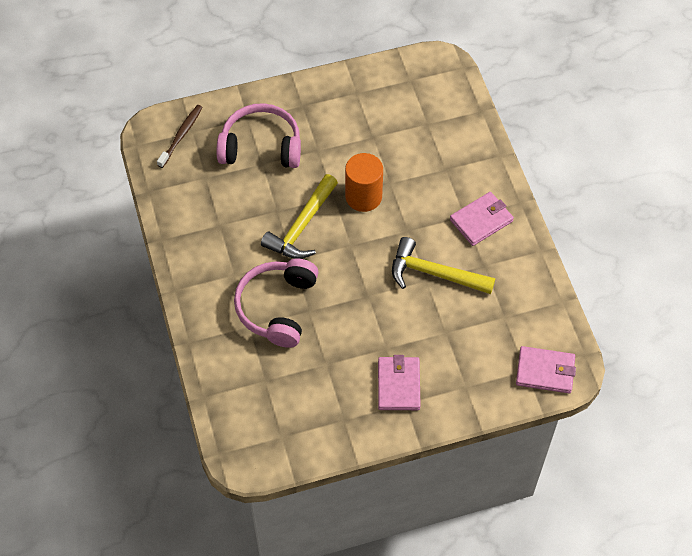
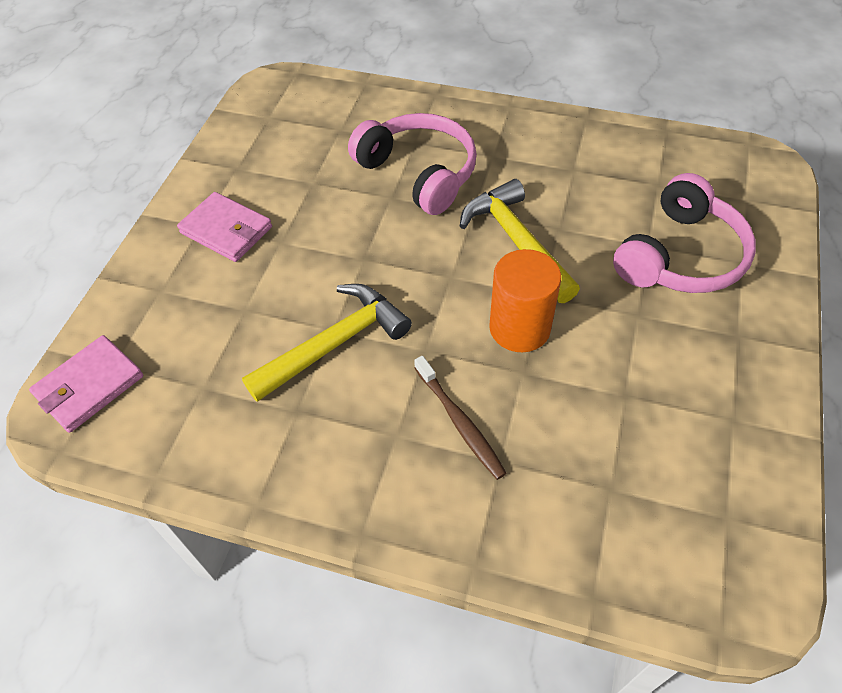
camera: 125 degrees right, 5 degrees down
brown toothbrush [157,105,203,168] -> brown toothbrush moved to [414,356,507,480]
pink wallet [450,192,514,246] -> none

